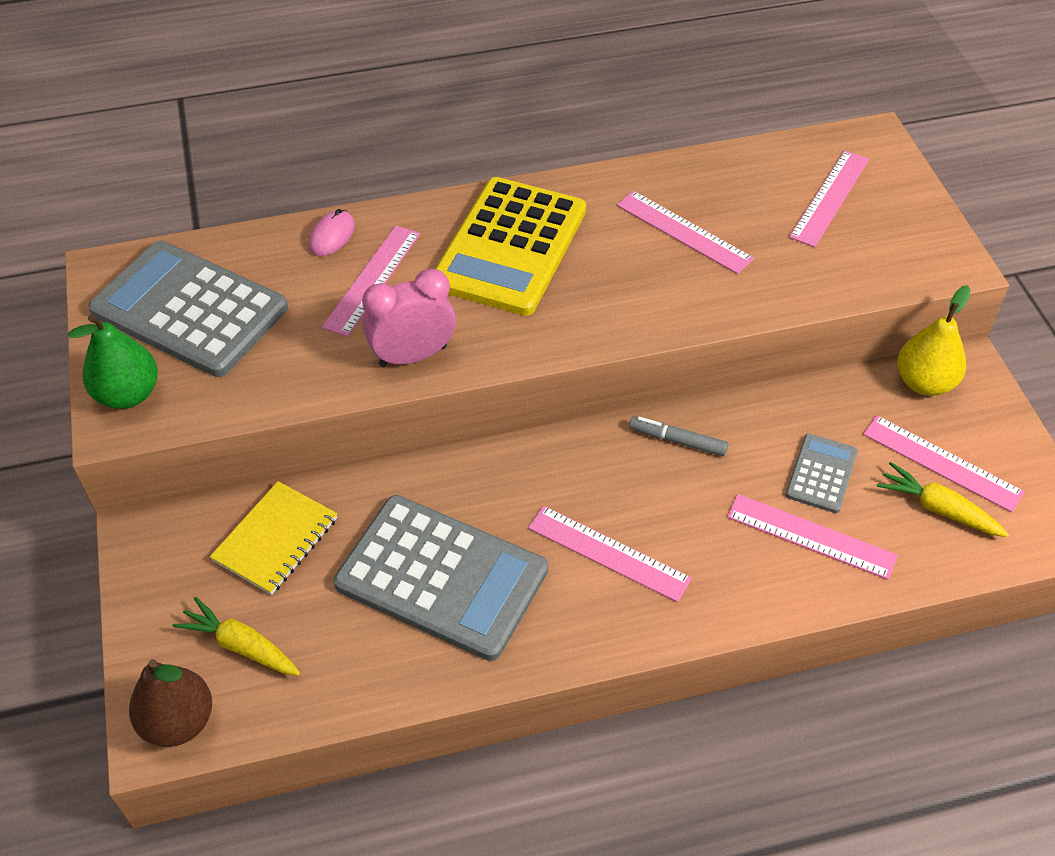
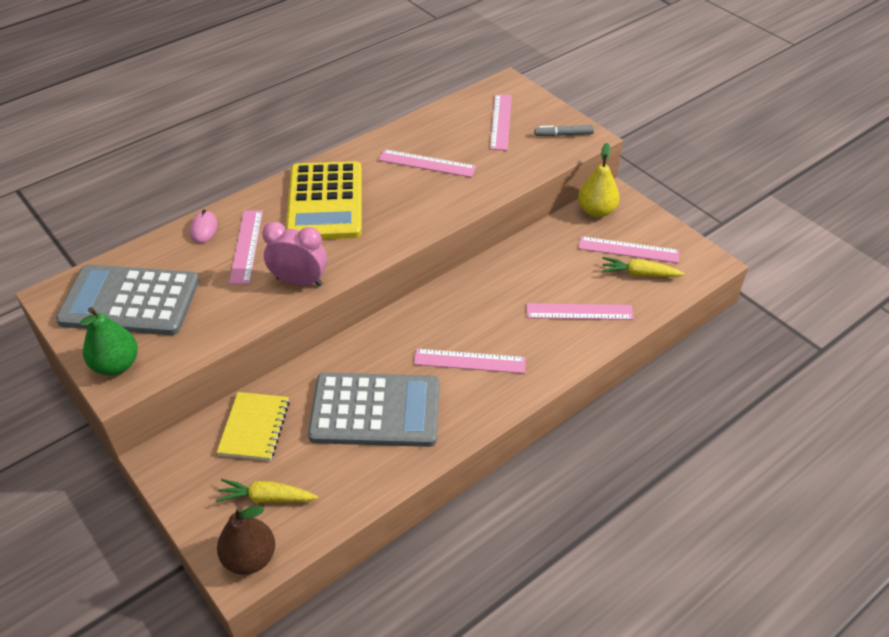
camera: 25 degrees left, 5 degrees down
pink clock [362,268,456,367] -> pink clock turned 60 degrees clockwise [262,222,327,286]
grey marker [629,417,728,456] -> grey marker moved to [534,125,594,136]
grey calculator [786,433,858,513] -> none

